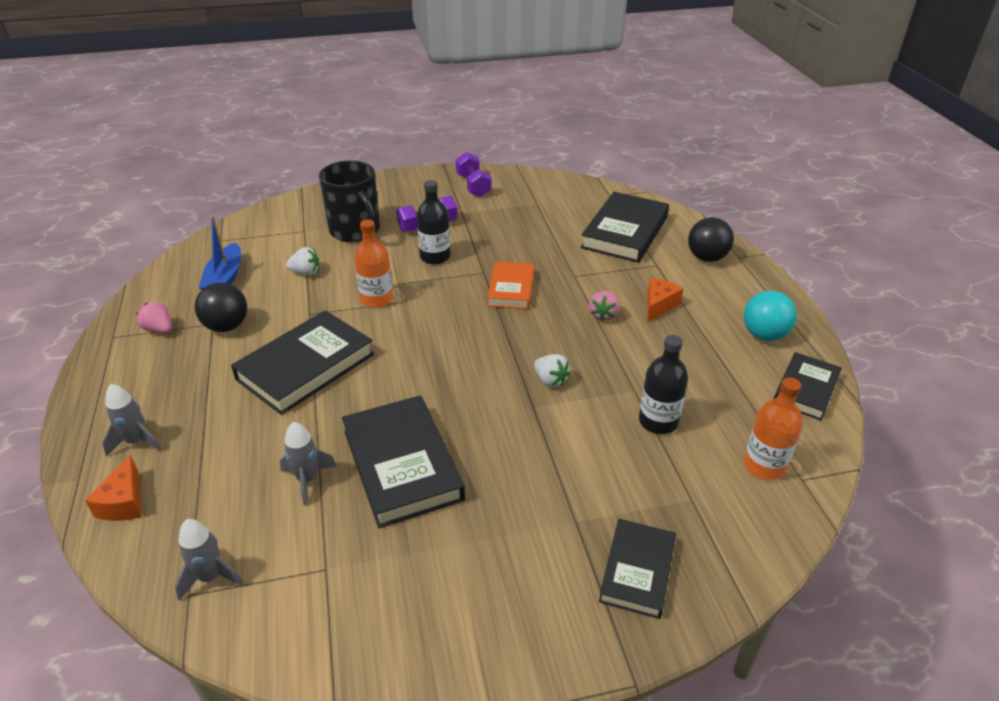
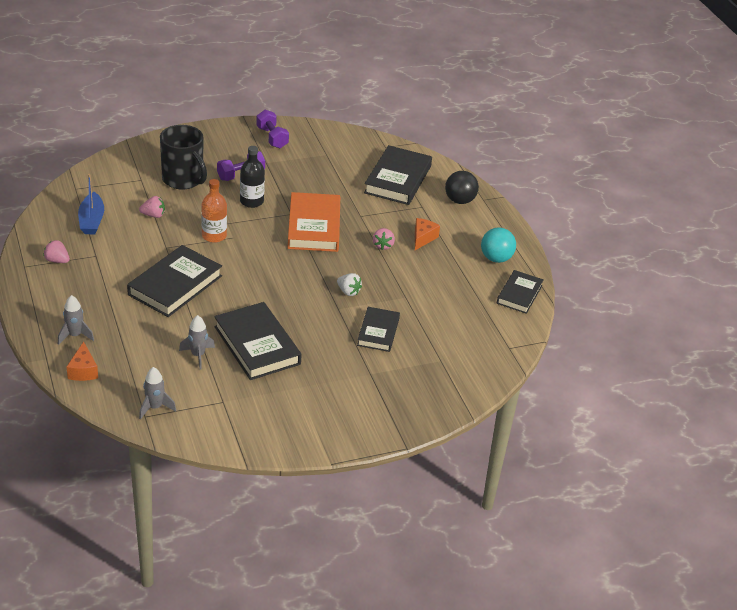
camera: 10 degrees left, 0 degrees up
black ball [195,282,247,332] -> none
white strawberry [286,247,319,276] -> pink strawberry [139,196,165,218]
orange book [487,261,534,309] -> orange book [287,192,340,252], size x1.64
black book [599,519,676,619] -> black book moved to [357,307,400,352]
black bottle [639,335,688,434] -> none
orange bottle [744,377,803,480] -> none

